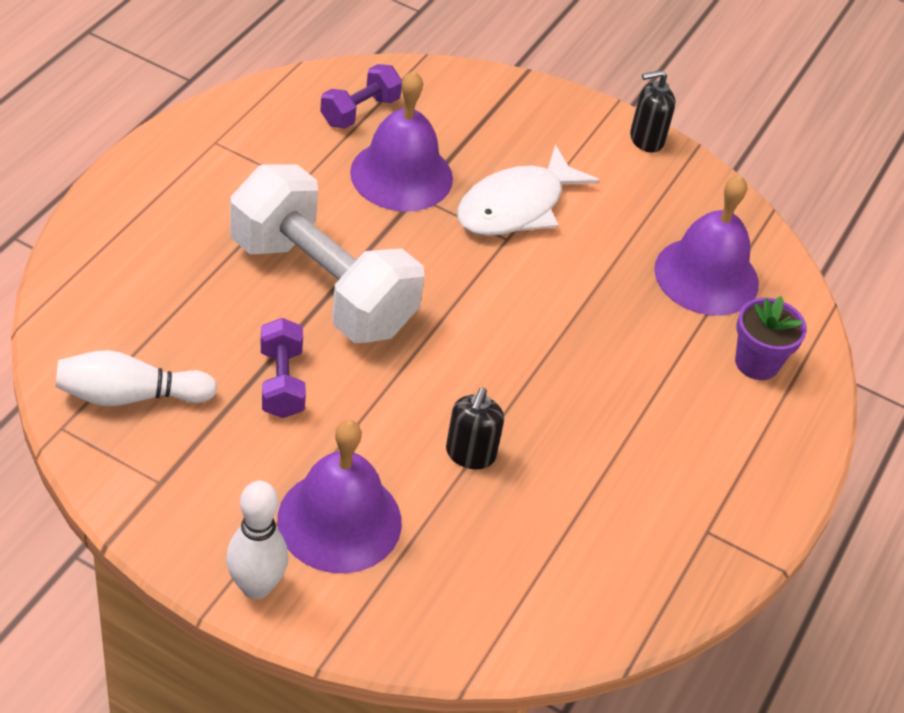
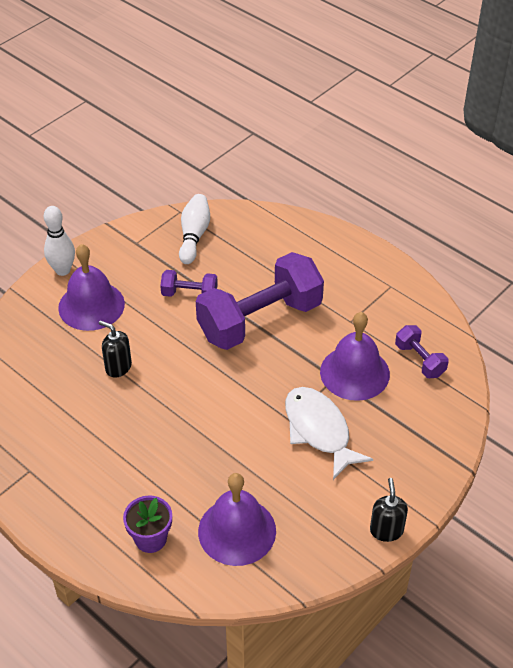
camera: 110 degrees right, 0 degrees up
white dumbbell [230,164,425,343] -> purple dumbbell [196,252,324,350]

